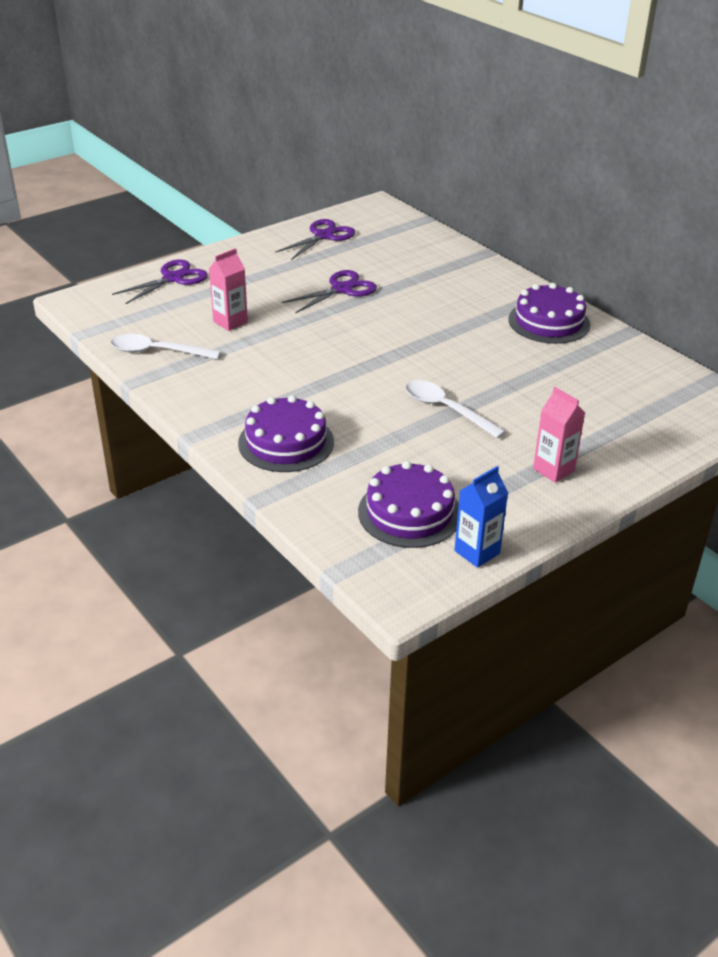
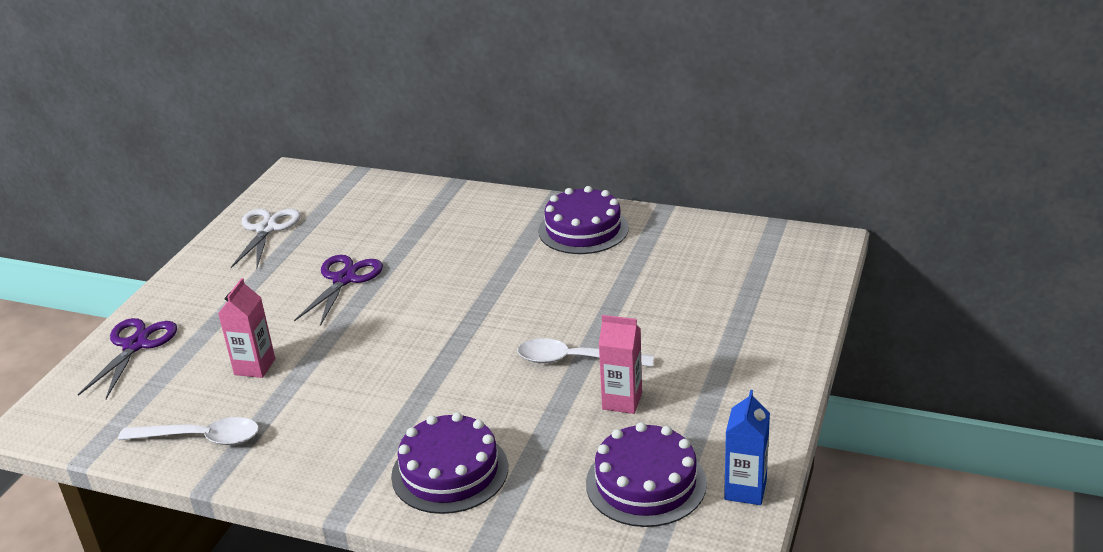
camera: 30 degrees left, 5 degrees down
white spoon [110,334,221,359] -> white spoon turned 150 degrees counterclockwise [118,417,259,445]
purple scissors [275,219,355,260] -> white scissors [231,209,301,269]
pink carton [533,387,585,483] -> pink carton moved to [599,315,642,414]

